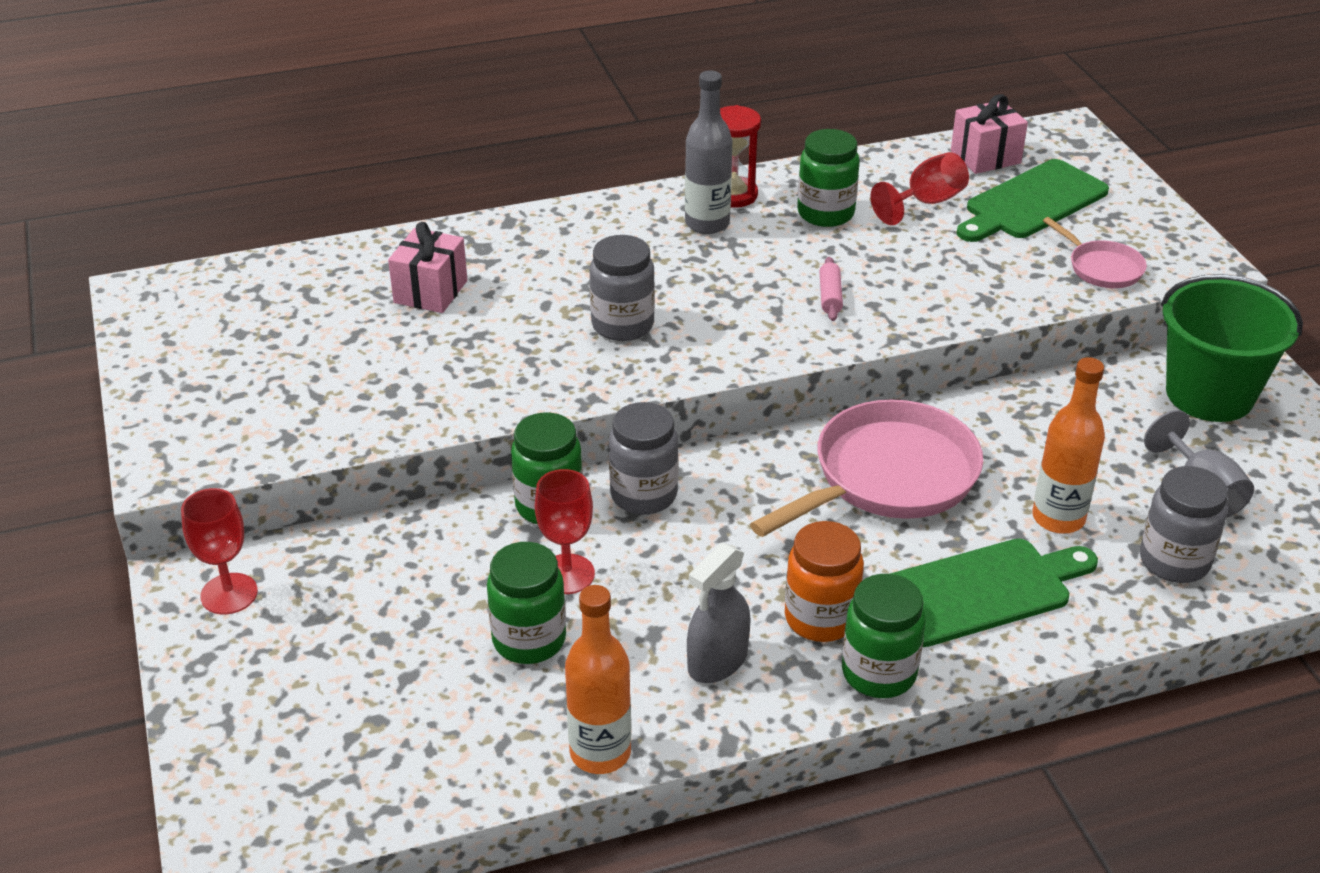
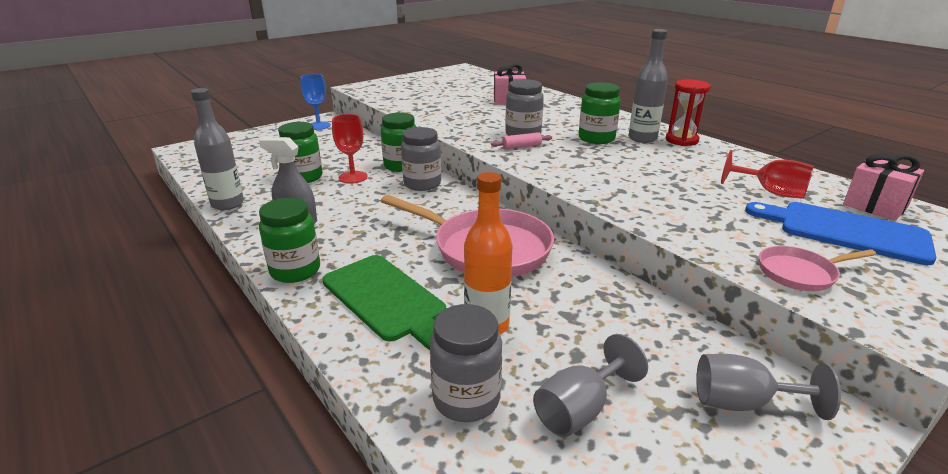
camera: 70 degrees right, 10 degrees down
red goblet [181,488,258,614] -> blue goblet [300,74,331,130]
orange bottle [565,585,631,774] -> grey bottle [191,88,244,210]
orange jar [785,521,864,642] -> none
green jar [797,129,860,227] -> green jar moved to [579,82,621,144]
pink rolling pin [819,257,843,321] -> pink rolling pin moved to [491,132,552,149]
green cutting board [957,159,1109,242] -> blue cutting board [745,202,937,265]
pink pan [1043,217,1147,288] -> pink pan turned 45 degrees clockwise [759,246,876,291]
green bucket [1161,274,1303,422] -> grey goblet [696,354,841,420]

